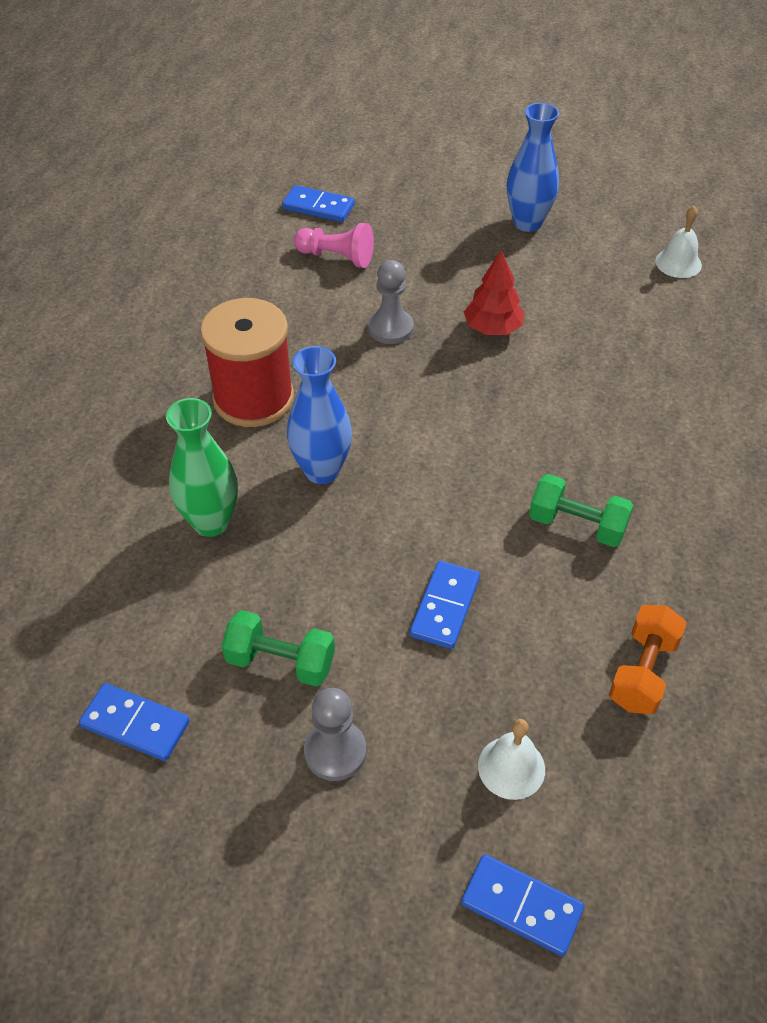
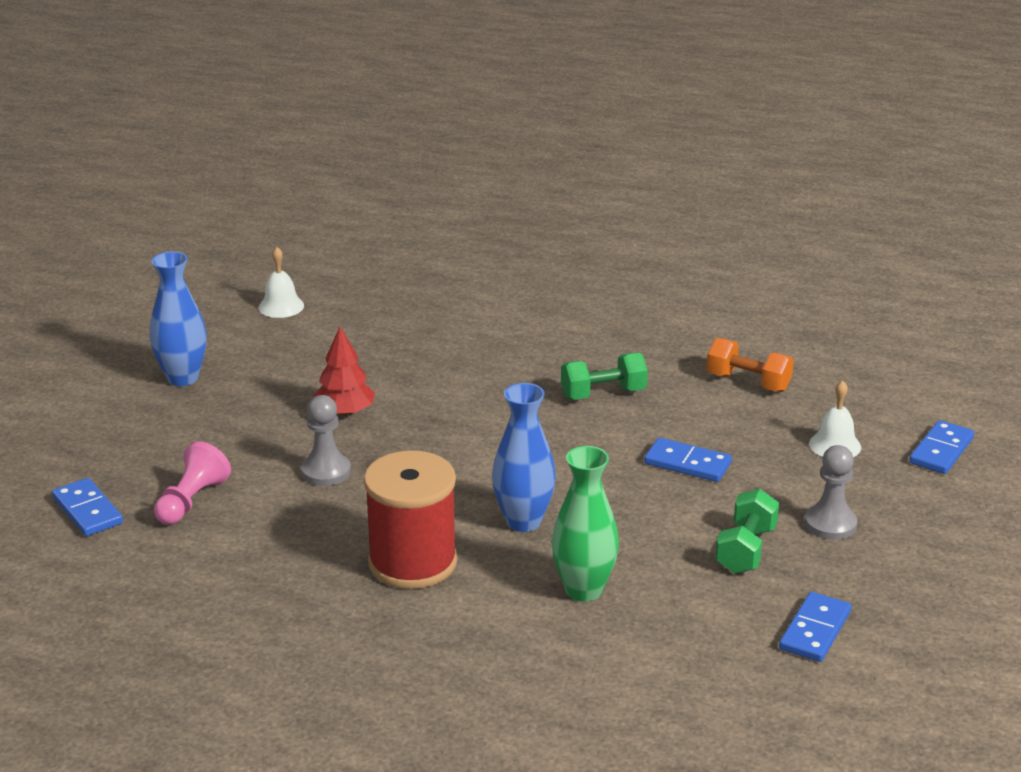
camera: 85 degrees left, 20 degrees down
blue domino [282,185,355,222] -> blue domino turned 60 degrees counterclockwise [52,478,123,536]
green dumbbell [529,474,634,547] -> green dumbbell turned 45 degrees clockwise [561,353,648,400]

